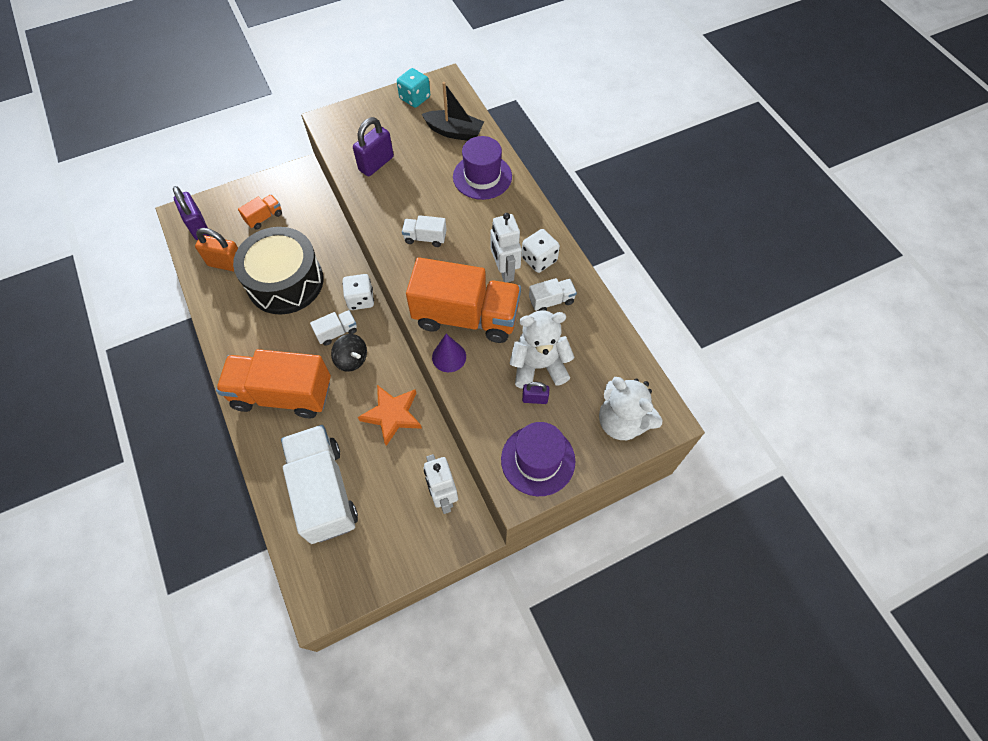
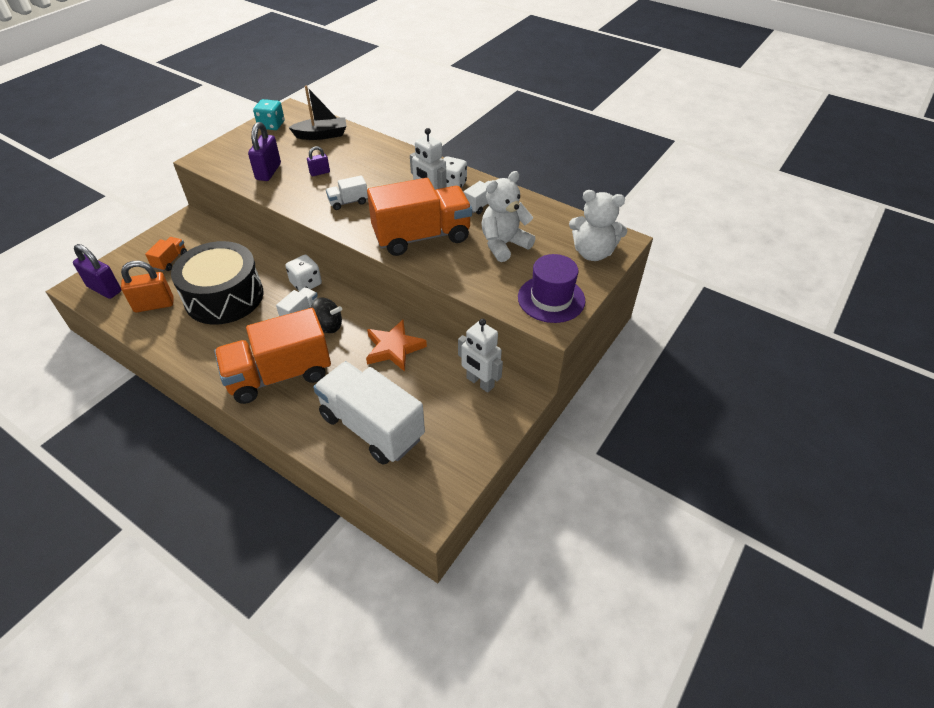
camera: 30 degrees left, 15 degrees down
purple cone [432,334,466,372] -> none
purple hat [453,136,512,200] -> none
purple padlock [522,382,549,404] -> purple padlock moved to [307,146,330,176]

